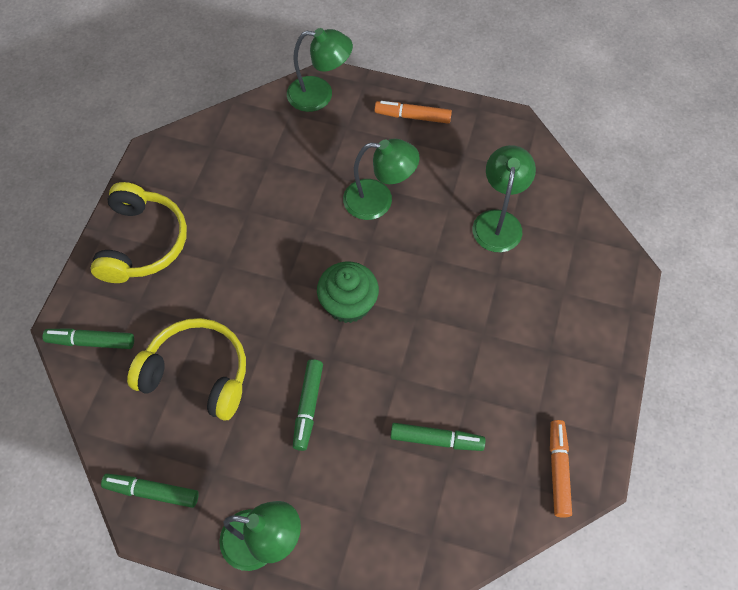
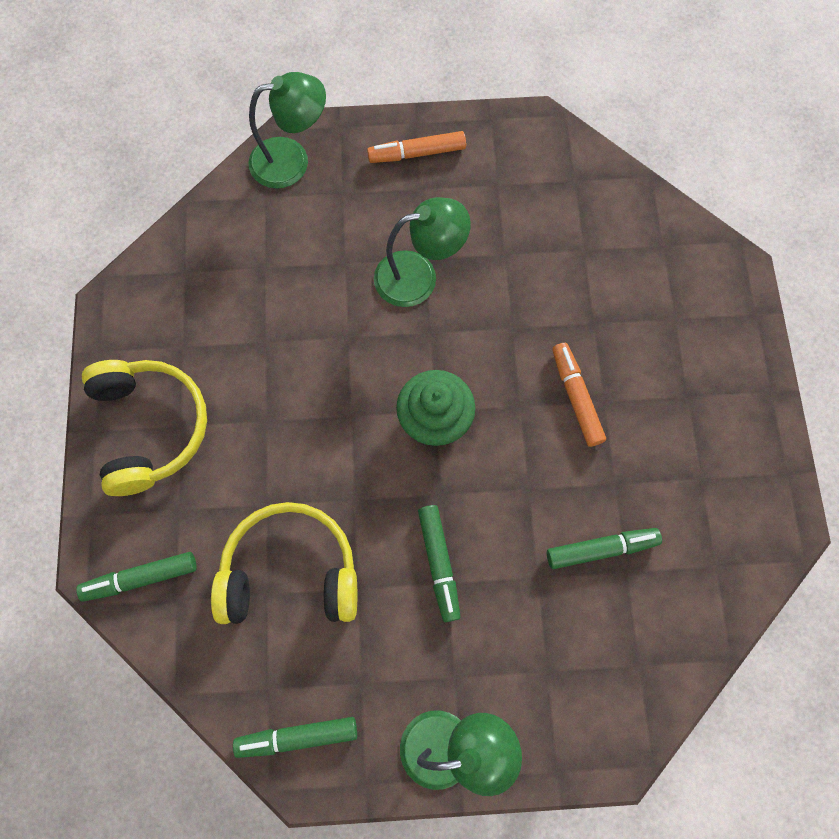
camera: 20 degrees left, 10 degrees up
green lamp [473,145,536,252] -> none
orange marker [550,420,572,518] -> orange marker moved to [552,343,606,447]

